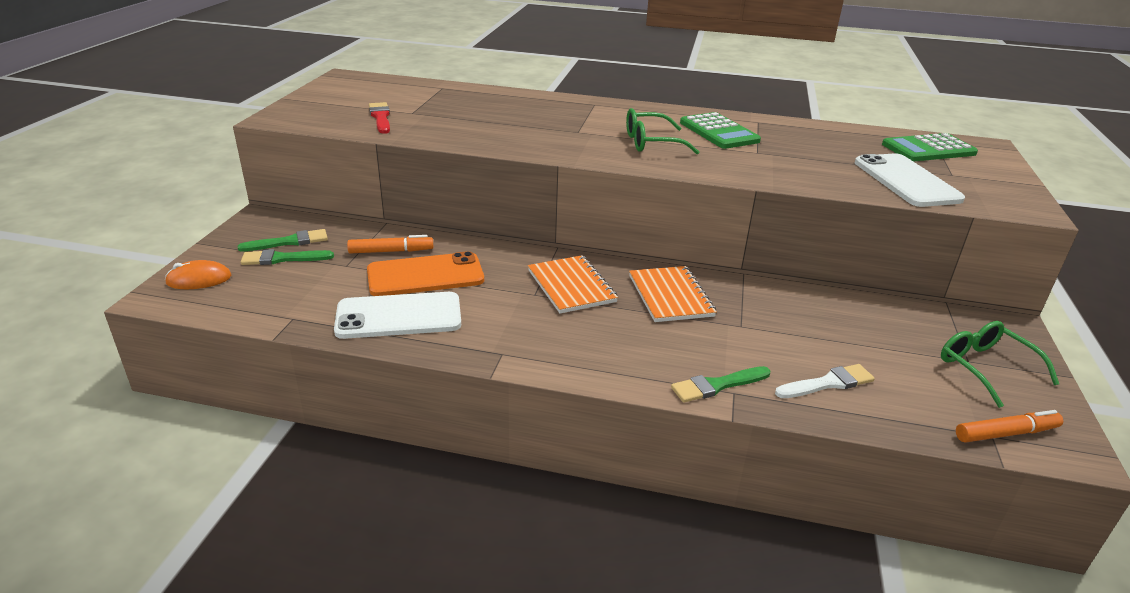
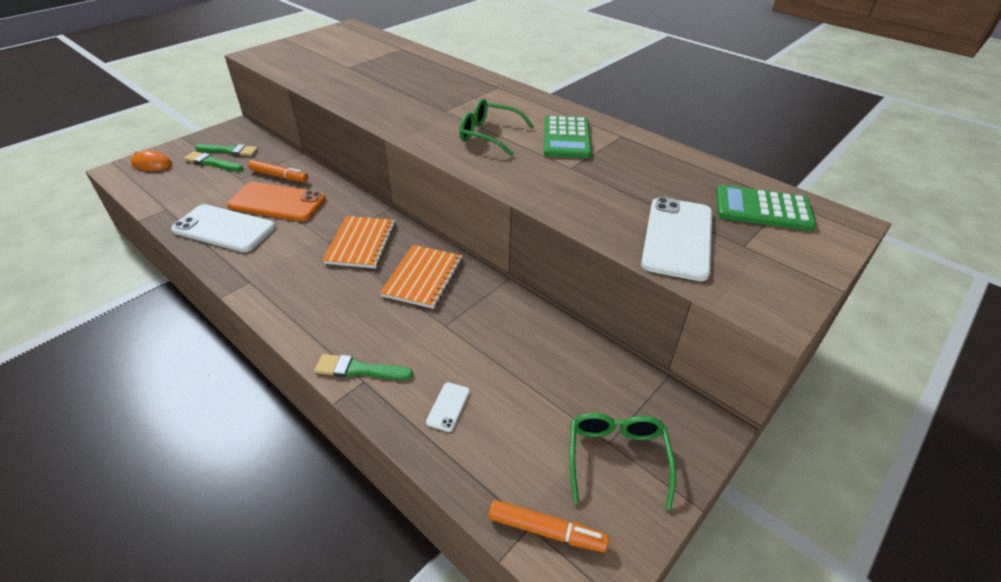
camera: 30 degrees right, 10 degrees up
red brush [369,102,390,134] -> none
white brush [775,364,875,398] -> white phone [426,382,470,432]

